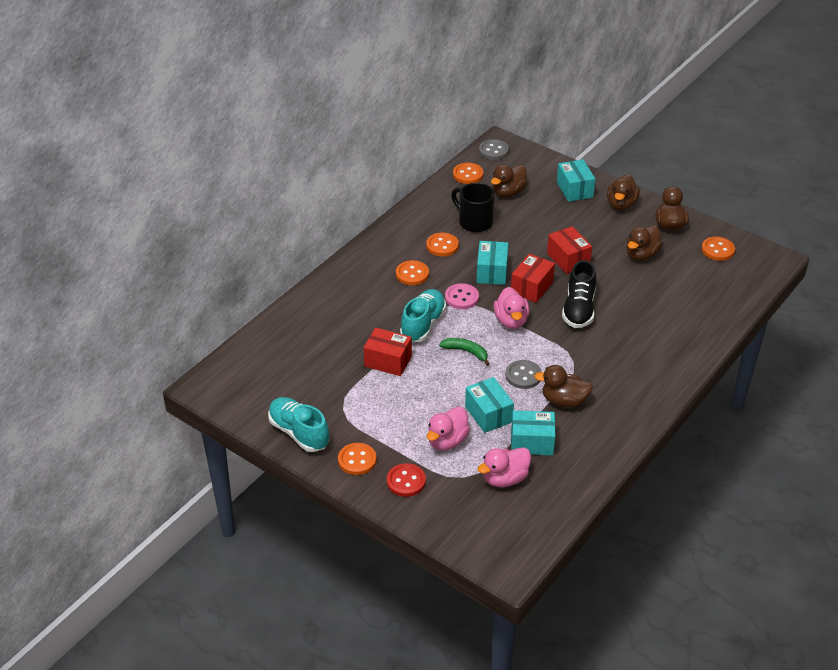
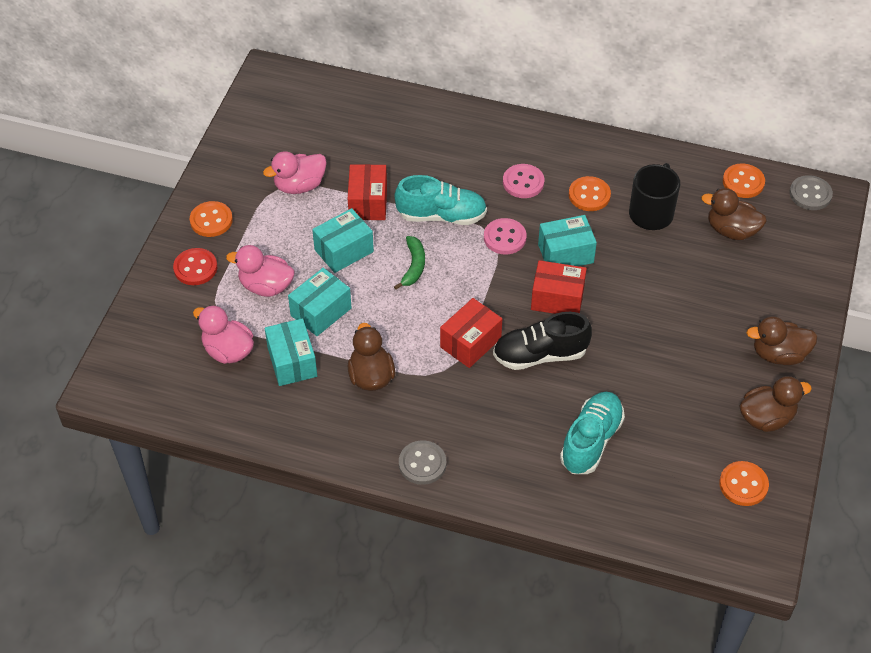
camera: 70 degrees right, 10 degrees up
turquoise shoe [268,397,330,452] -> turquoise shoe moved to [560,392,625,474]
orange button [396,260,429,285] -> pink button [503,164,544,198]
pink duck [494,287,529,329] -> pink duck moved to [263,151,327,194]
grey button [506,360,542,389] -> grey button moved to [399,440,446,485]
red box [547,226,592,274] -> red box moved to [440,298,502,368]
turquoise box [557,159,595,202] -> turquoise box moved to [312,208,374,273]
brown duck [626,225,663,261] -> none

